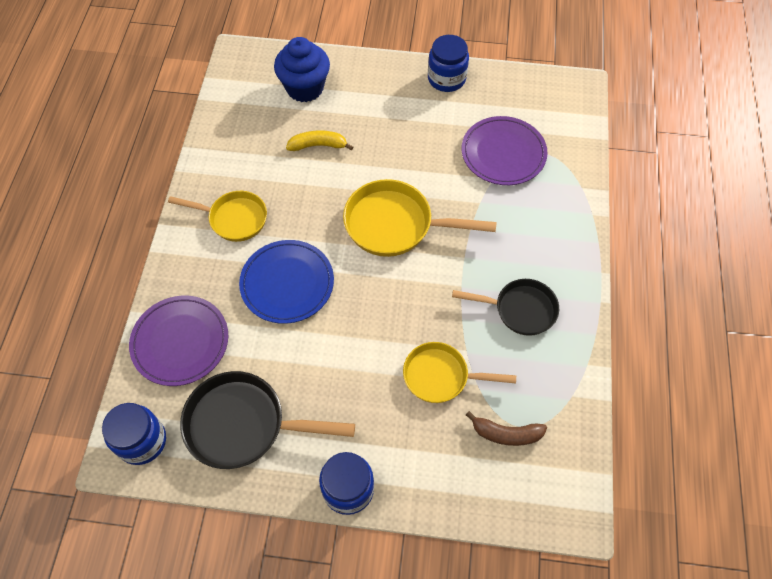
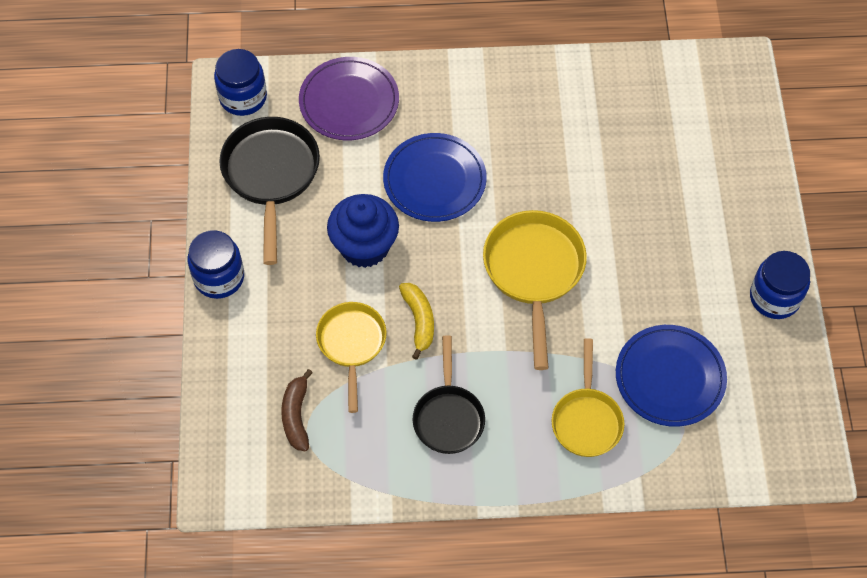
camera: 80 degrees right, 0 degrees up
yellow pan [168,191,267,242] -> yellow pan moved to [551,338,624,457]
blue cupcake [274,37,330,102] -> blue cupcake moved to [327,194,399,268]
yellow banana [286,130,353,151] -> yellow banana moved to [399,283,434,360]
purple plate [462,116,548,185] -> blue plate [616,325,727,427]

